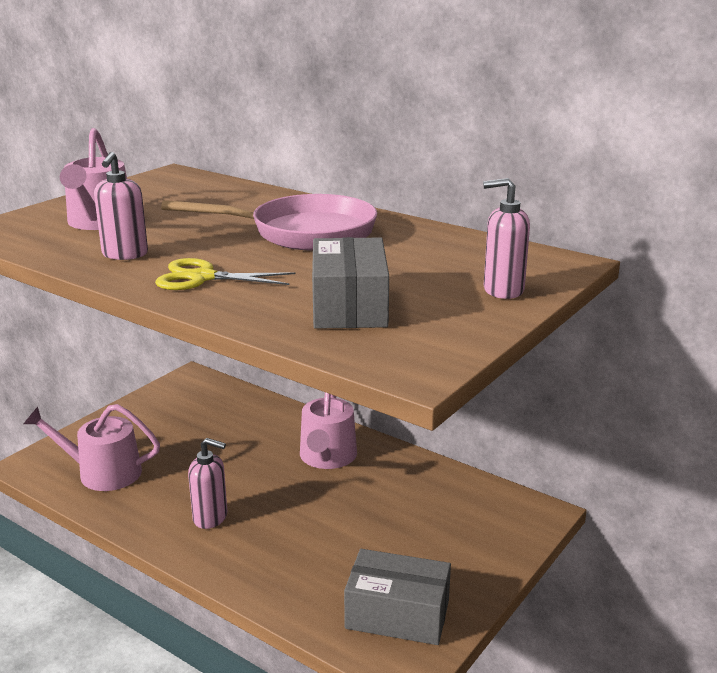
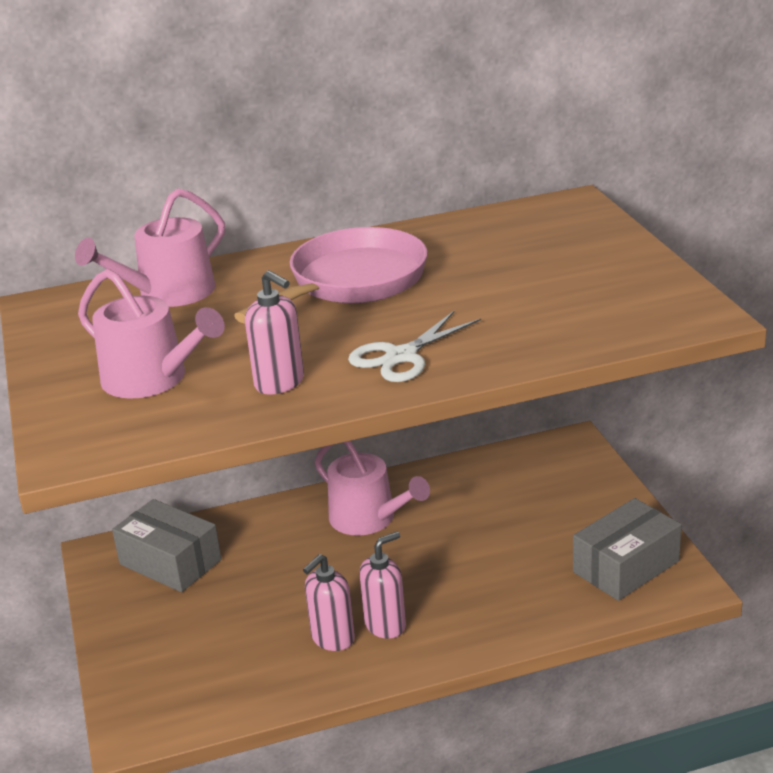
camera: 50 degrees left, 5 degrees up
pink watering can [24,404,160,491] -> pink watering can moved to [75,188,225,307]
yellow scissors [155,258,296,290] -> white scissors [348,311,481,382]
grey box [312,237,389,329] -> grey box moved to [112,499,221,592]
pink soap dispenser [483,178,530,299] -> pink soap dispenser moved to [303,554,355,651]

